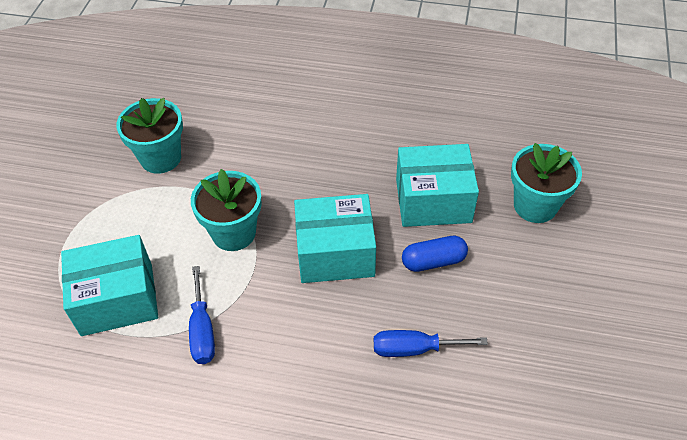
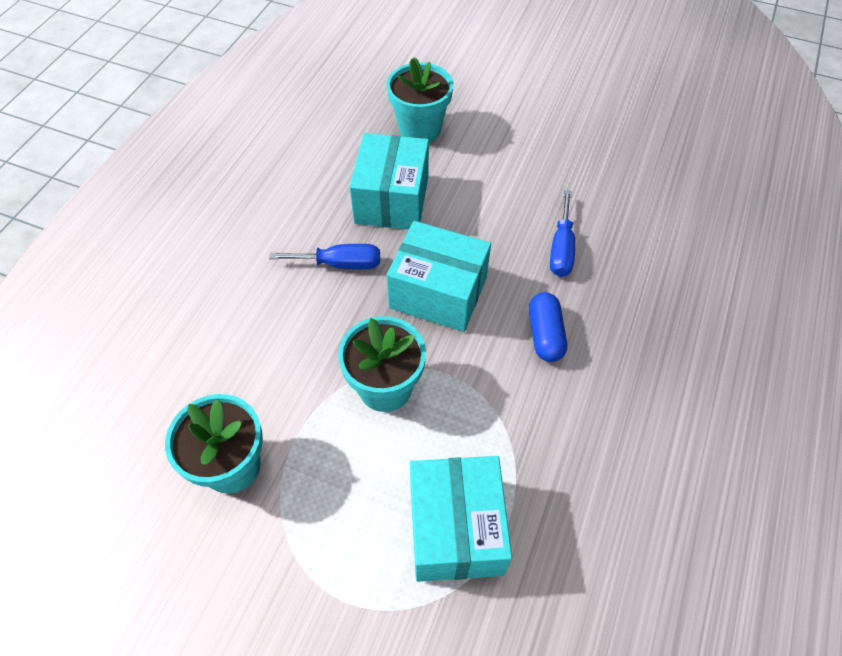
camera: 80 degrees left, 5 degrees up
blue screwdriver [189,266,215,364] -> blue screwdriver moved to [269,244,380,269]
turquoise box [294,194,376,283] -> turquoise box turned 75 degrees counterclockwise [387,221,491,332]
blue capsule [402,236,468,272] -> blue capsule moved to [529,292,567,362]

